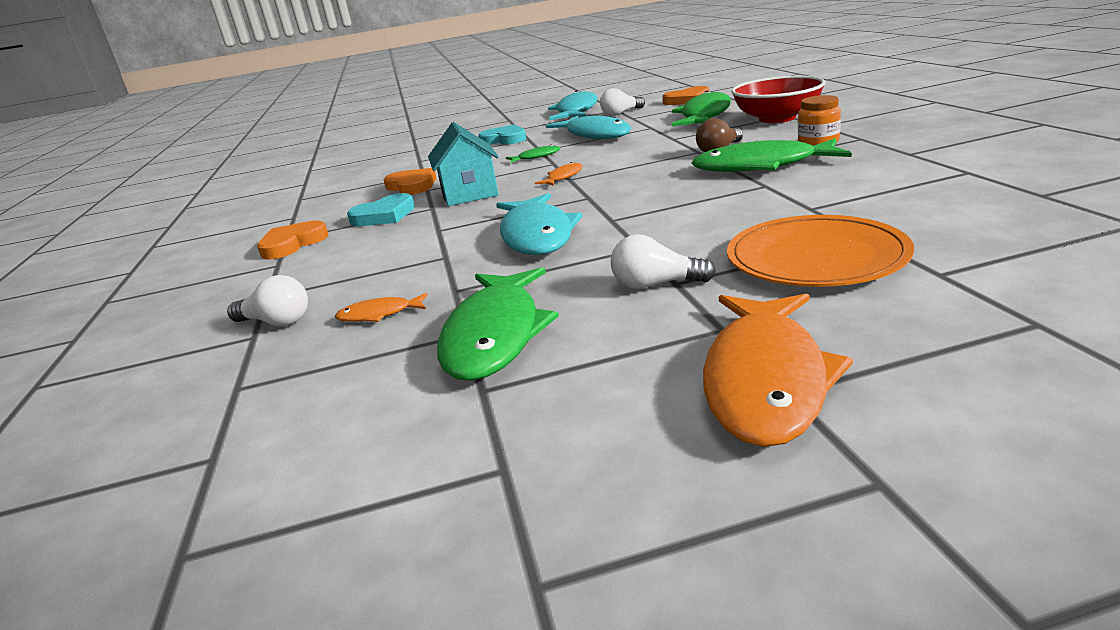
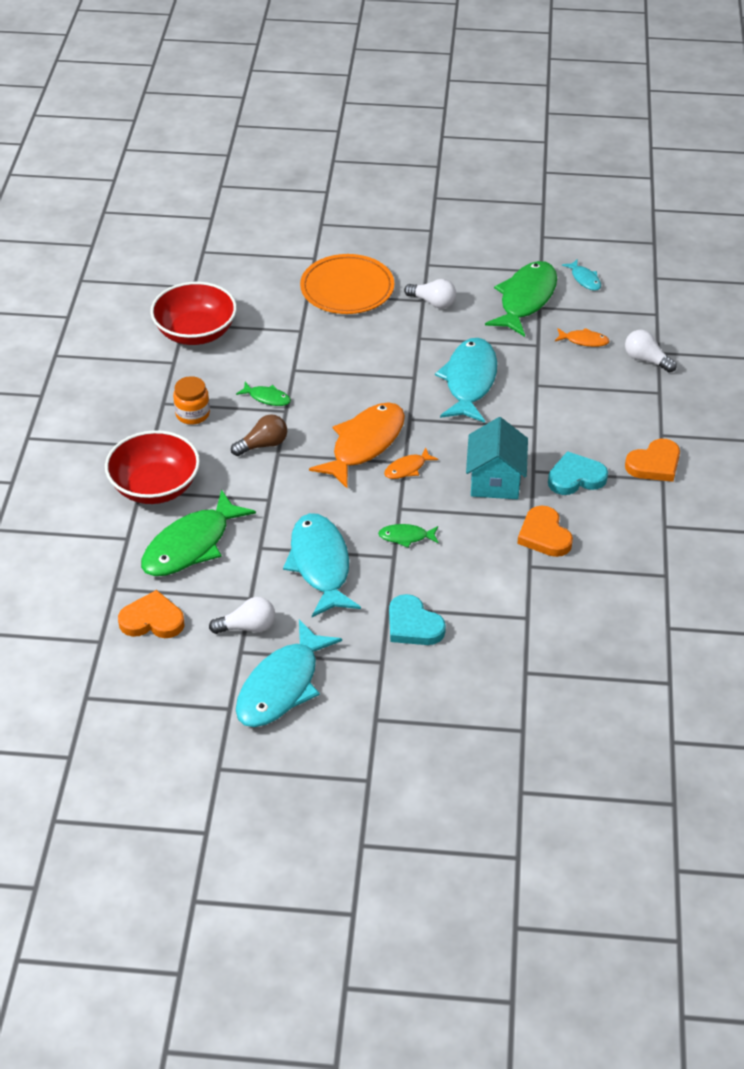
camera: 165 degrees left, 20 degrees up
green fish [692,138,852,172] -> green fish [236,382,291,406], size x0.46
orange fish [703,293,853,447] -> orange fish moved to [309,402,405,489]
none -> red bowl [150,282,237,345]
none -> turquoise fish [562,259,601,291]

